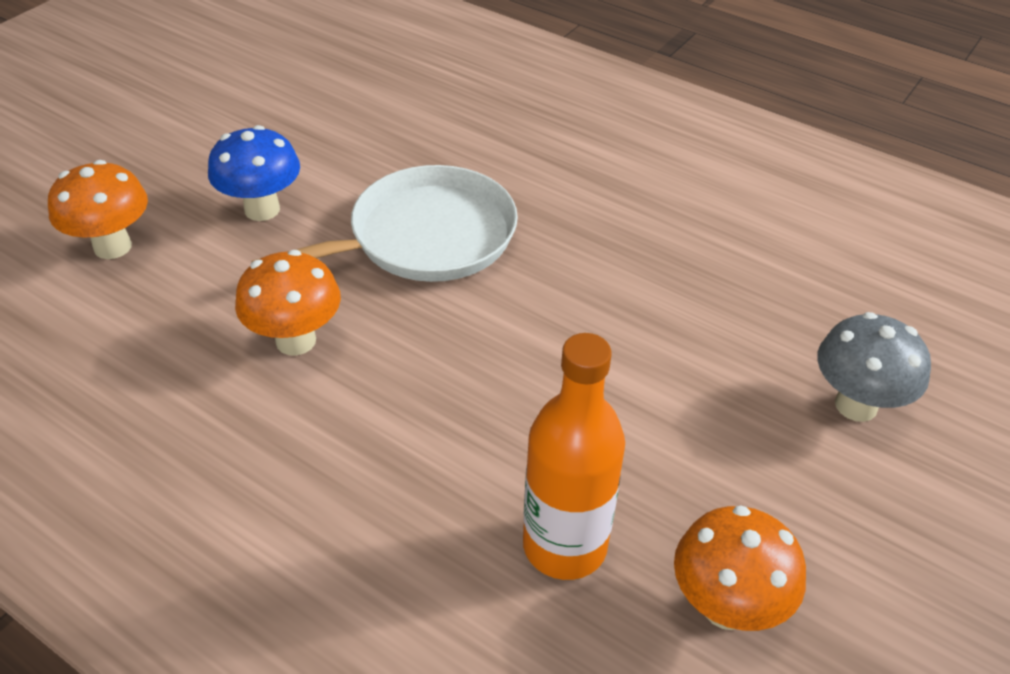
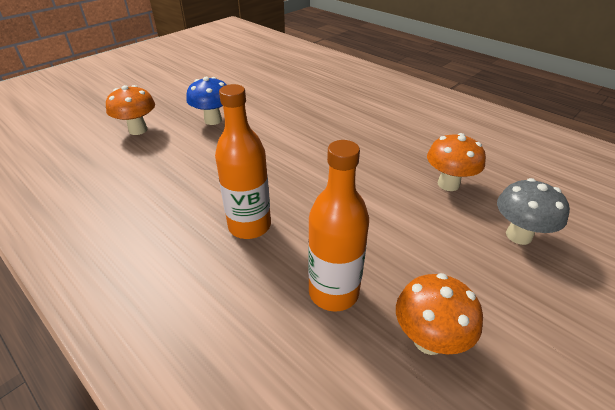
camera: 10 degrees right, 5 degrees down
orange mushroom [235,250,341,355] -> orange mushroom moved to [427,133,486,191]
white pan [252,165,518,282] -> none
none -> orange bottle [215,84,271,239]

